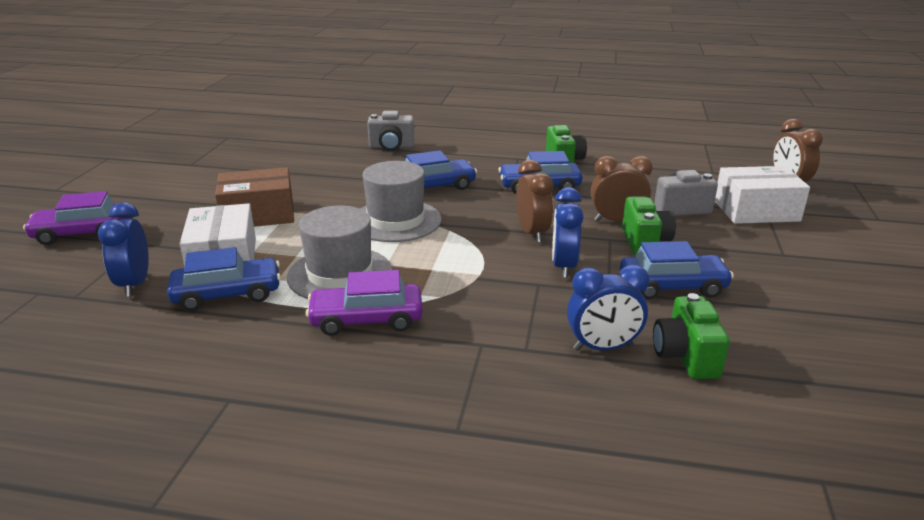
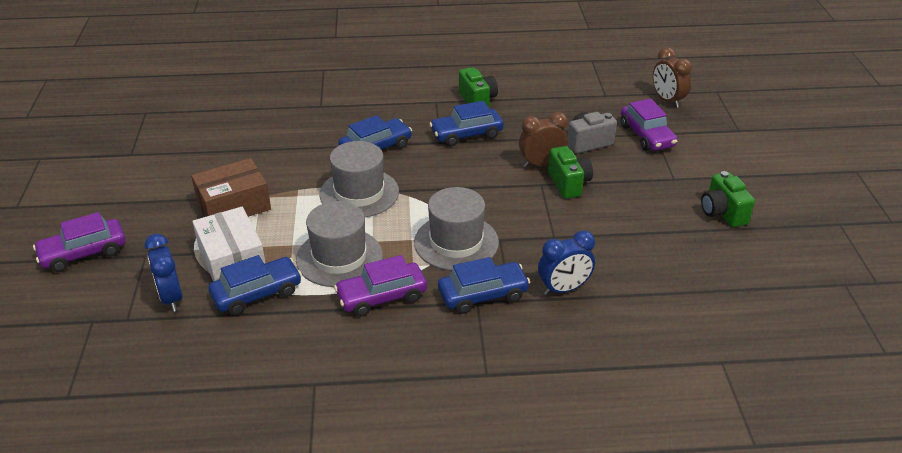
camera: 15 degrees left, 10 degrees up
grey camera [367,111,414,151] -> none
brown clock [516,160,553,243] -> none
blue clock [552,187,584,278] -> none
blue car [620,241,734,299] -> blue car moved to [438,257,530,314]
green camera [653,293,730,379] -> green camera moved to [701,171,755,227]
white box [715,166,810,224] -> purple car [621,99,678,151]
none -> grey hat [414,187,499,271]

